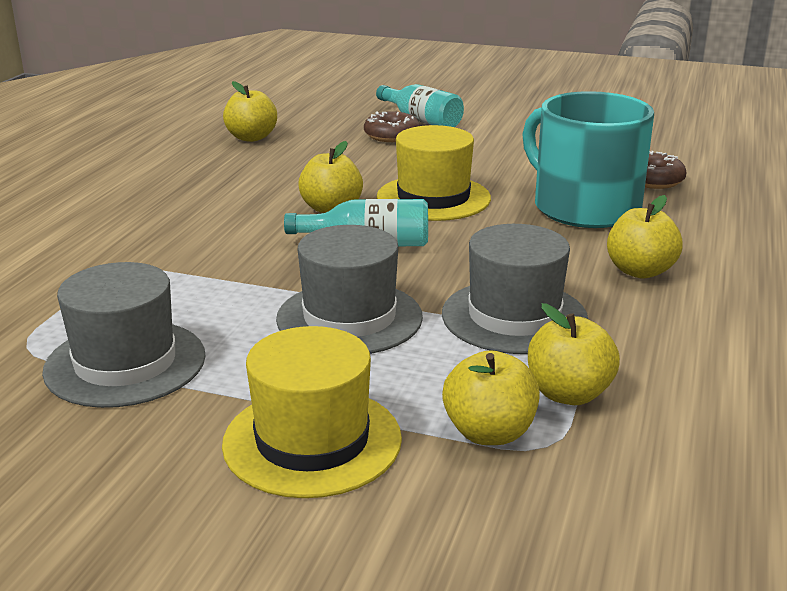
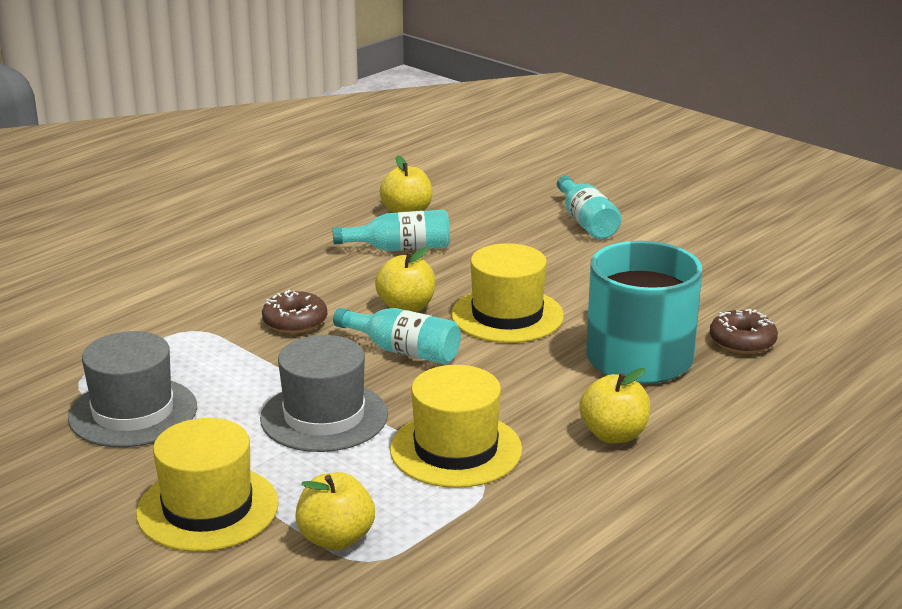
camera: 25 degrees right, 0 degrees up
brown donut [364,111,420,142] -> brown donut moved to [262,290,327,334]
grey hat [442,224,588,354] -> yellow hat [390,365,522,488]
yellow apple [528,303,620,405] -> none
none -> turquoise bottle [332,210,450,251]

